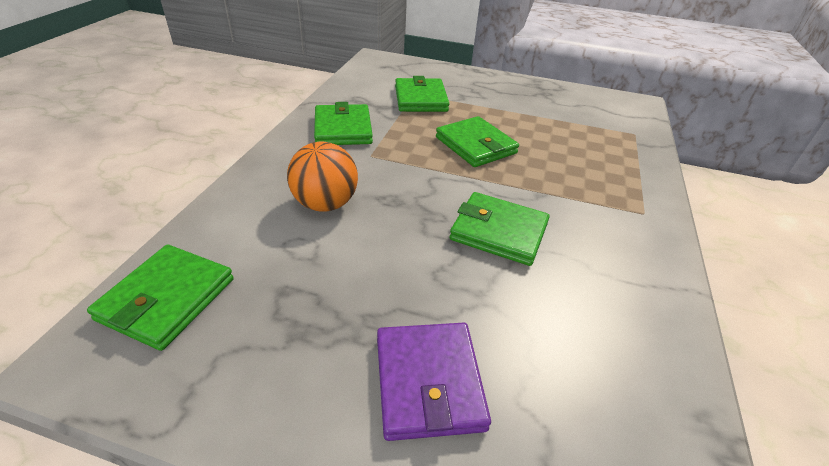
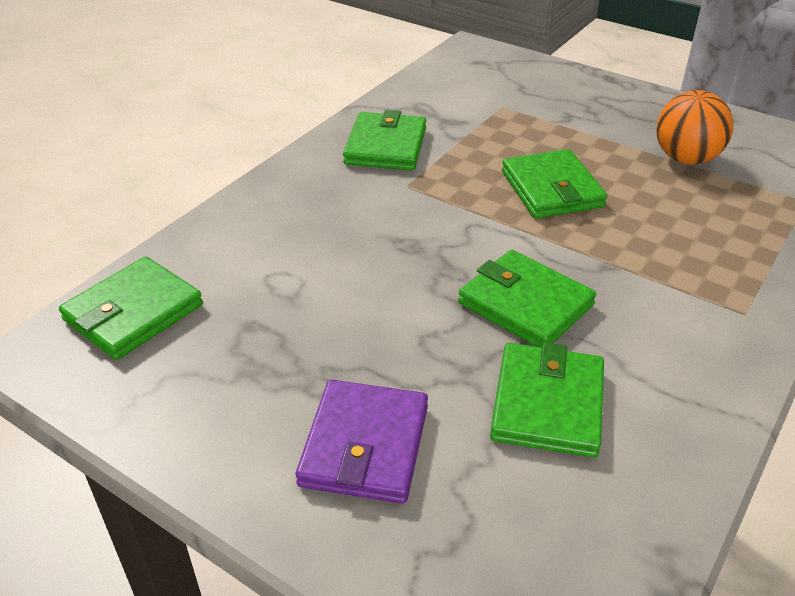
camera: 20 degrees right, 0 degrees up
orange ball [287,142,358,212] -> orange ball moved to [656,90,733,164]
green wallet [395,76,449,112] -> green wallet moved to [490,342,604,458]

